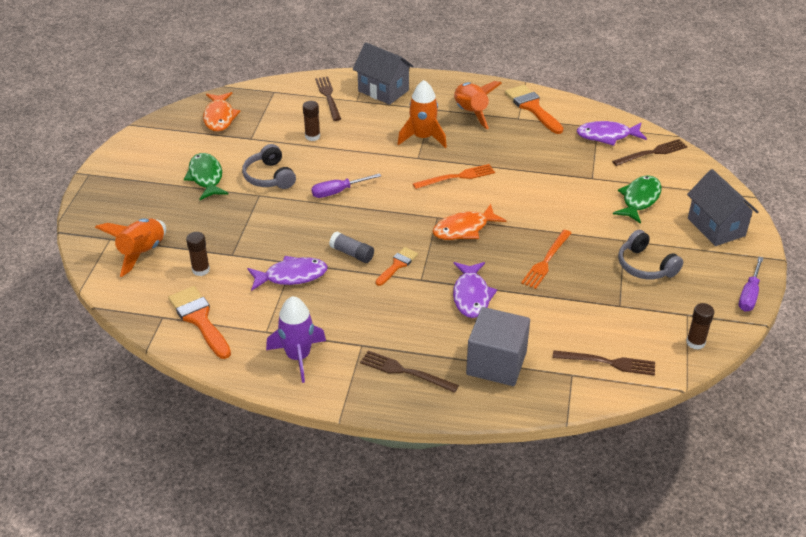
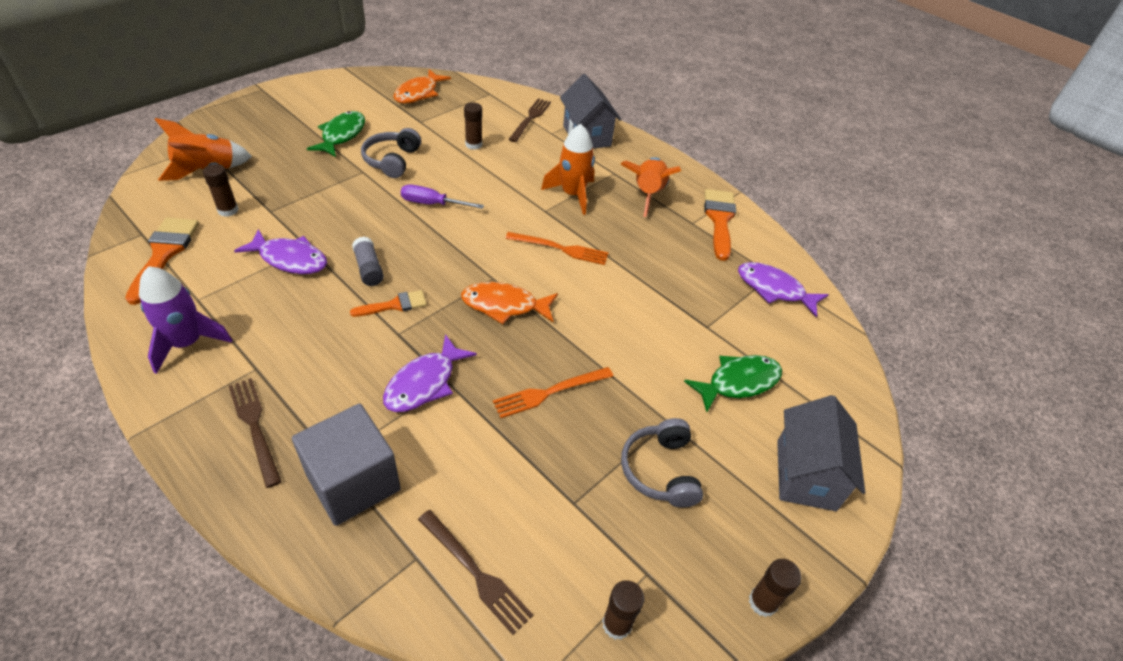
camera: 30 degrees right, 5 degrees up
brown fork [612,139,687,166] -> none
purple screwdriver [739,257,763,311] -> brown glue stick [749,559,801,617]

